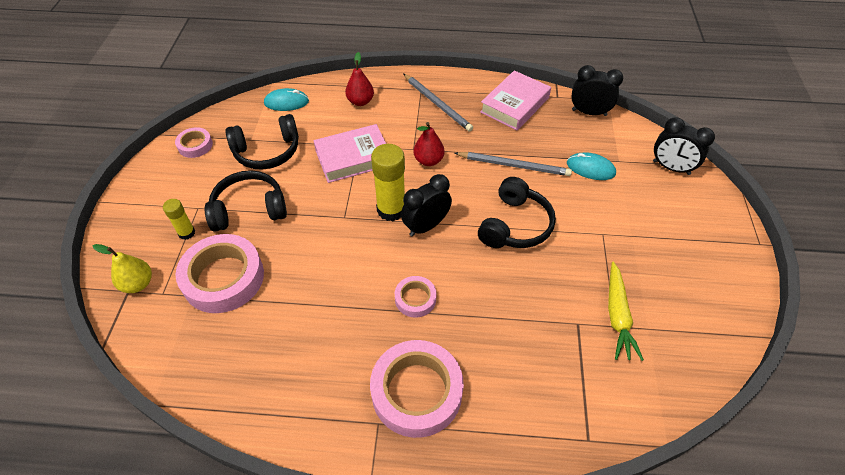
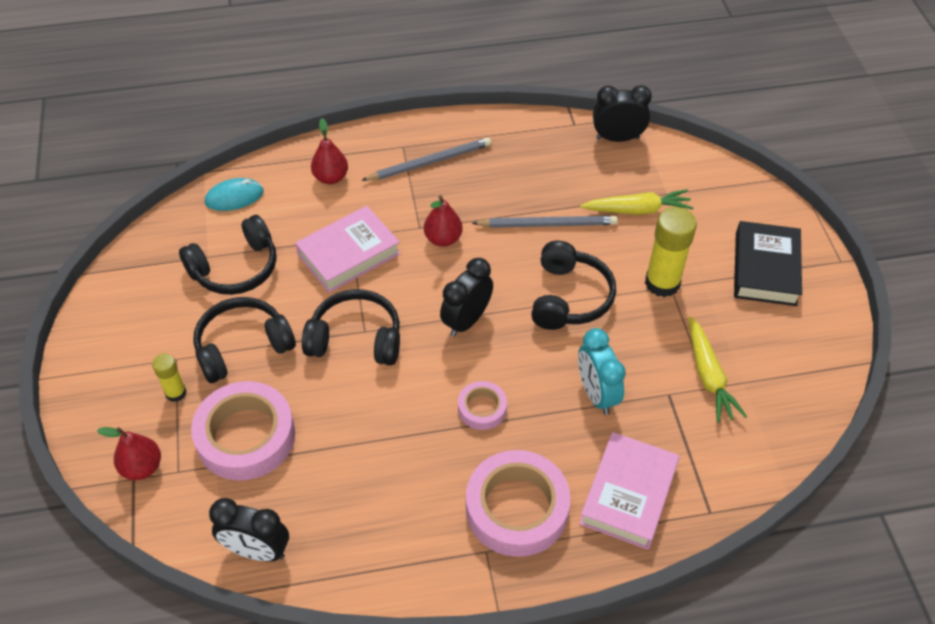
camera: 15 degrees left, 0 degrees up
yellow pear [93,244,152,293] -> red pear [97,427,161,480]
pink tape [175,127,213,158] -> none
yellow glue stick [371,144,405,221] -> yellow glue stick moved to [645,207,697,297]
grey pencil [403,74,473,132] -> grey pencil turned 60 degrees counterclockwise [361,137,491,181]
pink book [480,70,551,130] -> pink book moved to [579,432,680,550]
turquoise mouse [567,152,616,180] -> yellow carrot [580,189,693,215]
black clock [653,117,715,175] -> black clock moved to [209,498,289,562]
none -> black headphones [302,289,400,366]
none -> turquoise clock [578,328,626,415]
none -> black book [734,221,802,306]

